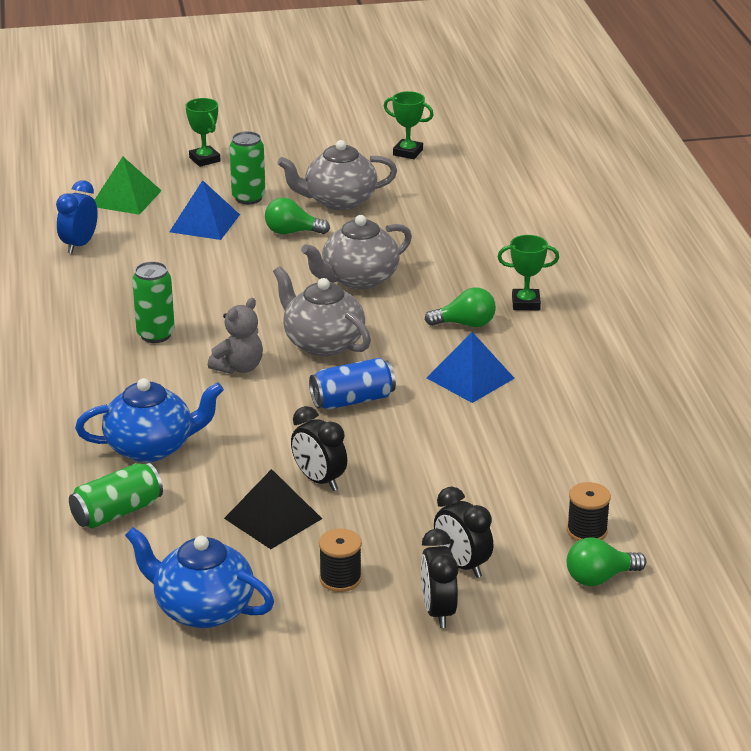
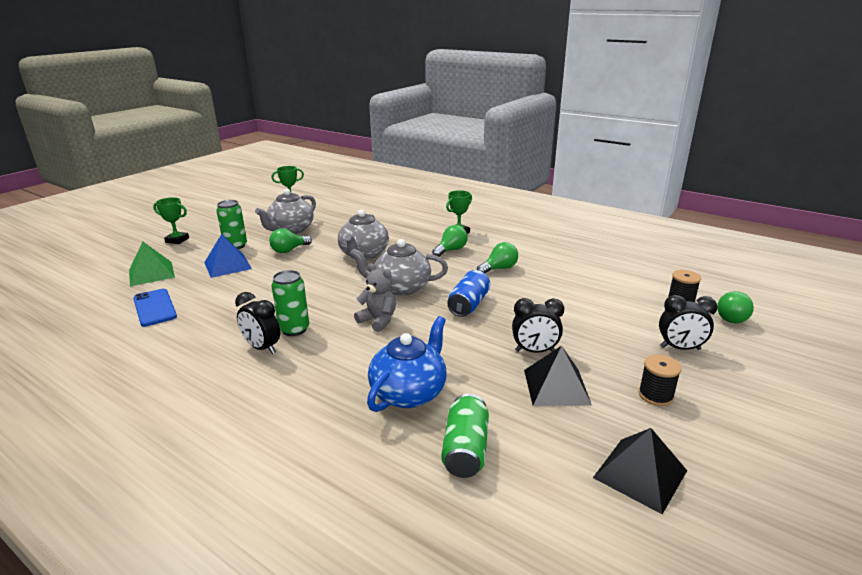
camera: 45 degrees left, 5 degrees down
blue clock [56,180,98,254] -> blue phone [133,289,177,327]
blue teapot [125,527,274,628] -> black pyramid [593,428,687,514]
grey teddy bear [208,298,263,374] -> grey teddy bear turned 45 degrees counterclockwise [354,263,396,332]
black clock [421,529,458,628] -> black clock moved to [235,292,280,354]
blue pyramid [427,332,515,403] -> green light bulb [477,242,518,273]

